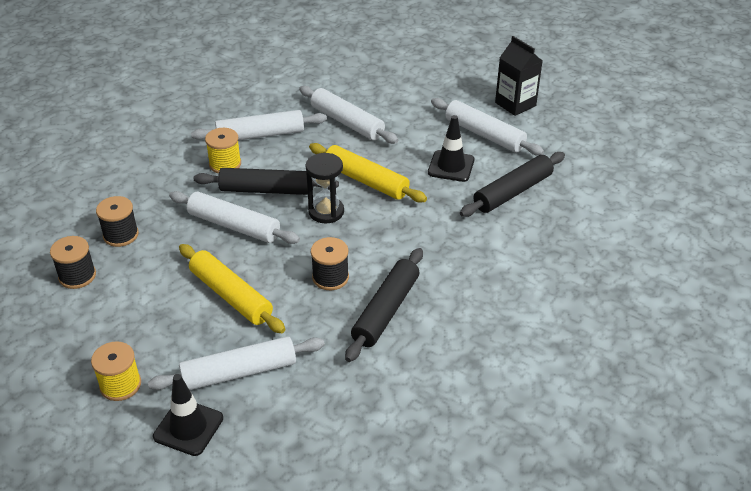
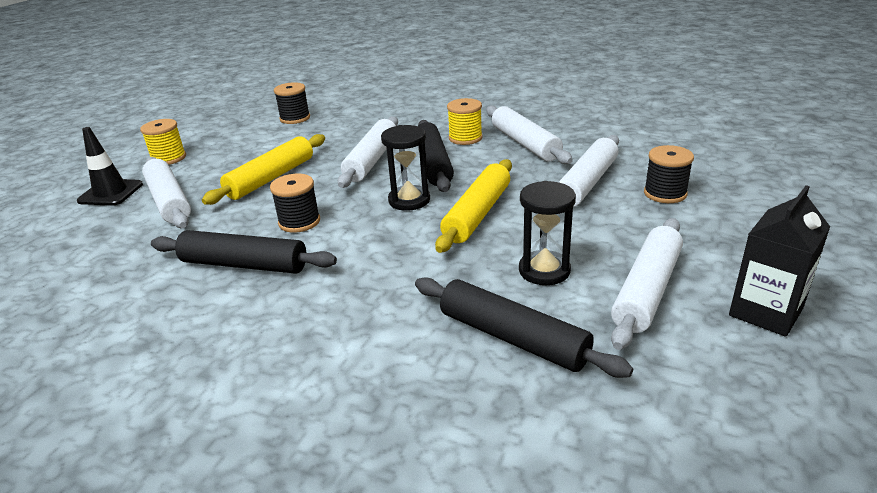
camera: 80 degrees right, 10 degrees down
black spool [96,196,139,247] -> black spool moved to [644,145,694,203]
black traffic cone [428,115,475,182] -> black hourglass [519,181,576,285]

